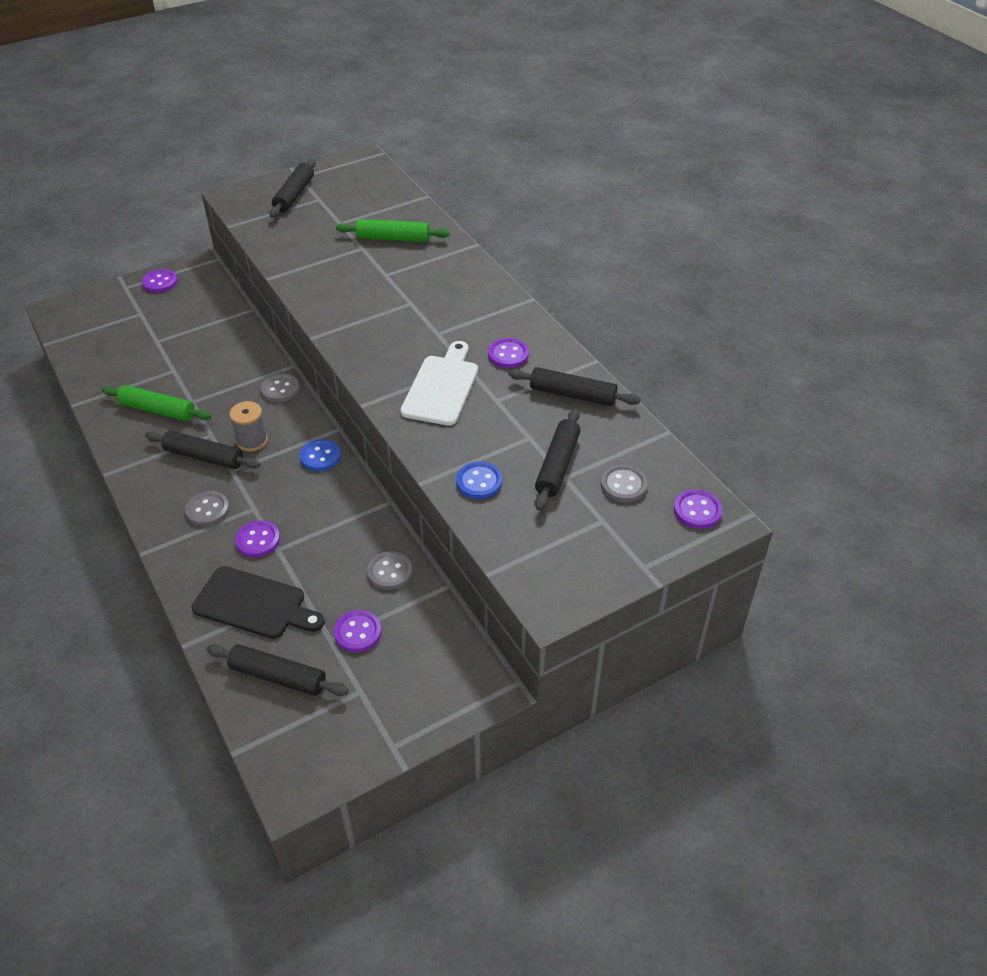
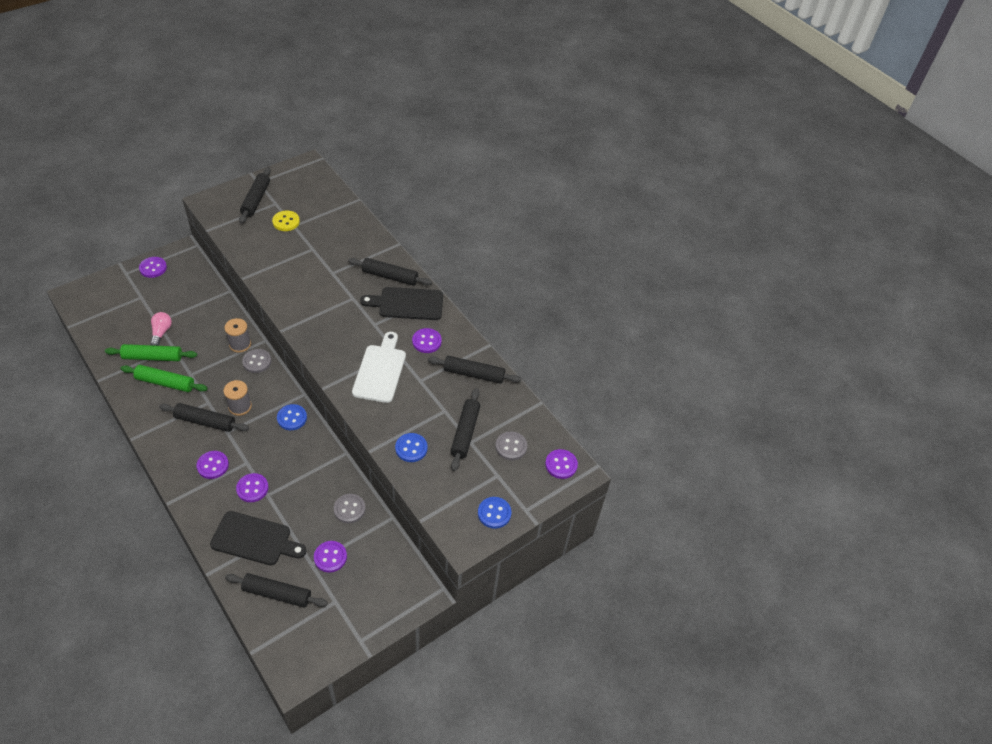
camera: 10 degrees left, 5 degrees up
grey button [185,491,229,526] -> purple button [196,451,229,479]
green rolling pin [336,219,450,242] -> green rolling pin moved to [105,344,197,361]
none -> pink light bulb [150,312,172,346]
none -> grey spool [224,318,251,353]
none -> yellow button [272,210,300,231]
none -> black rolling pin [348,258,432,286]
none -> black cutting board [360,287,443,320]
none -> blue button [478,497,512,529]

